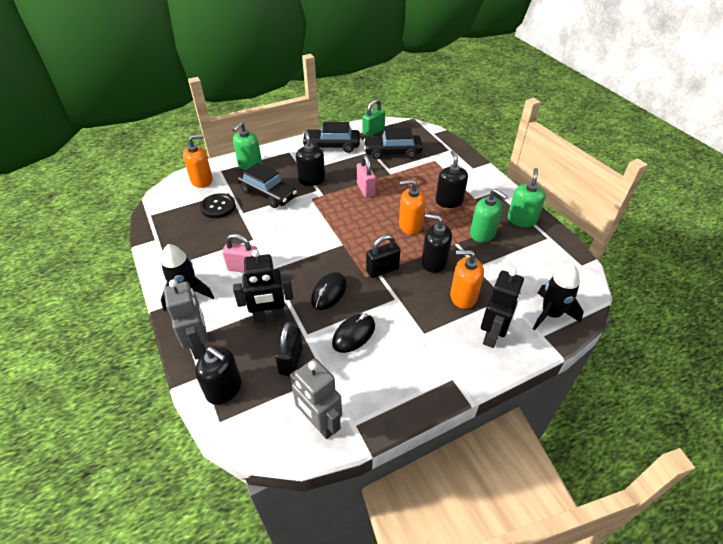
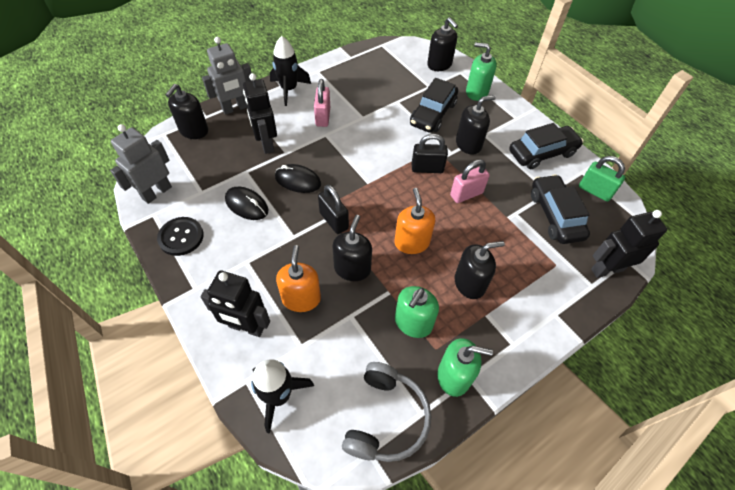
camera: 80 degrees right, 10 degrees up
orange soap dispenser [183,134,213,188] -> black soap dispenser [427,17,458,71]
black button [200,193,236,218] -> black button moved to [157,217,204,256]
black padlock [275,322,303,376] -> black padlock moved to [412,134,448,173]
black car [302,122,360,153] -> black car turned 75 degrees clockwise [509,123,583,169]
none -> grey headphones [342,362,431,462]
none -> black robot [591,210,667,278]

